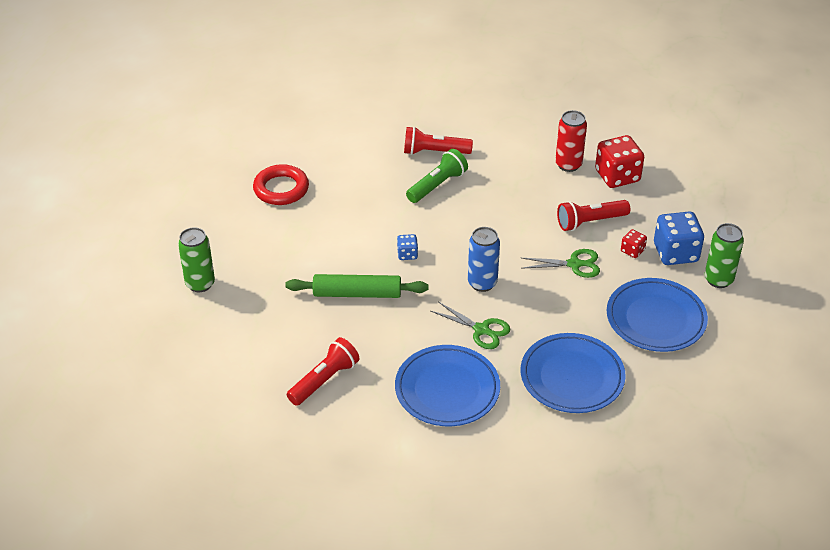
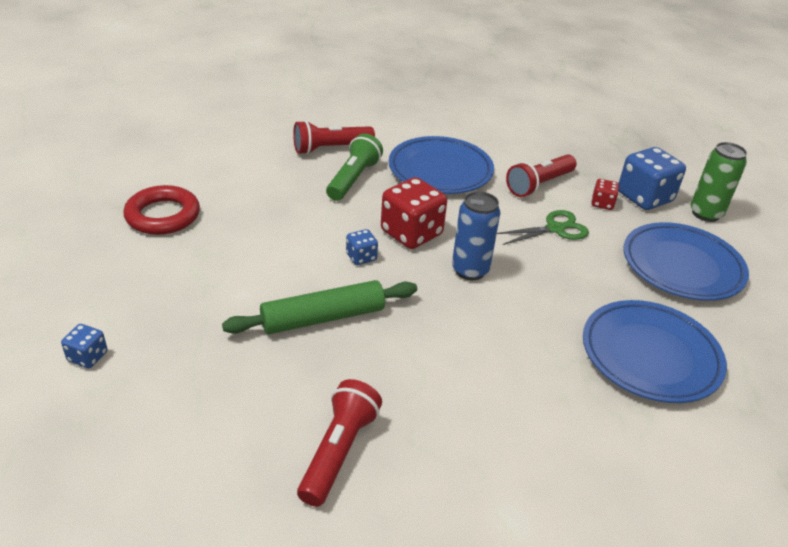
camera: 25 degrees left, 5 degrees down
green can [178,227,215,292] -> blue dice [61,324,107,368]
blue plate [395,345,500,426] -> blue plate moved to [389,136,494,194]
green scissors [431,302,510,349] -> none
red can [555,110,587,172] -> none
red dice [595,135,644,188] -> red dice moved to [381,177,447,249]

